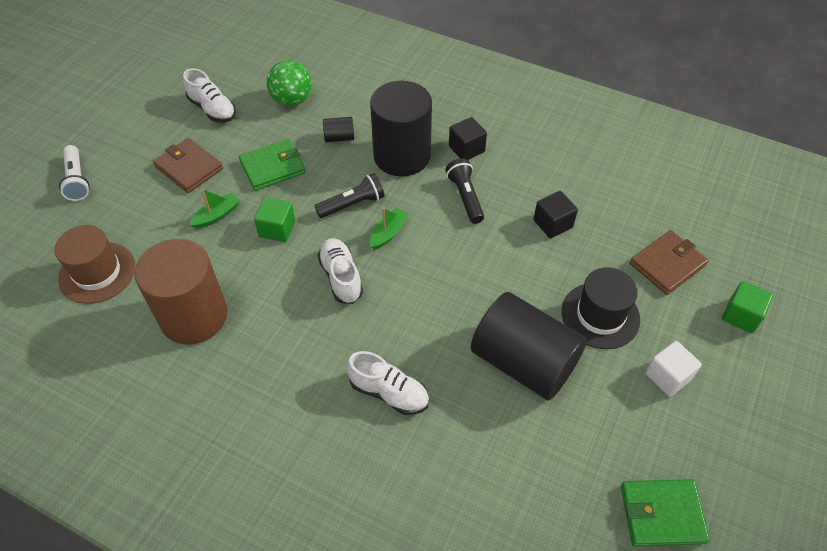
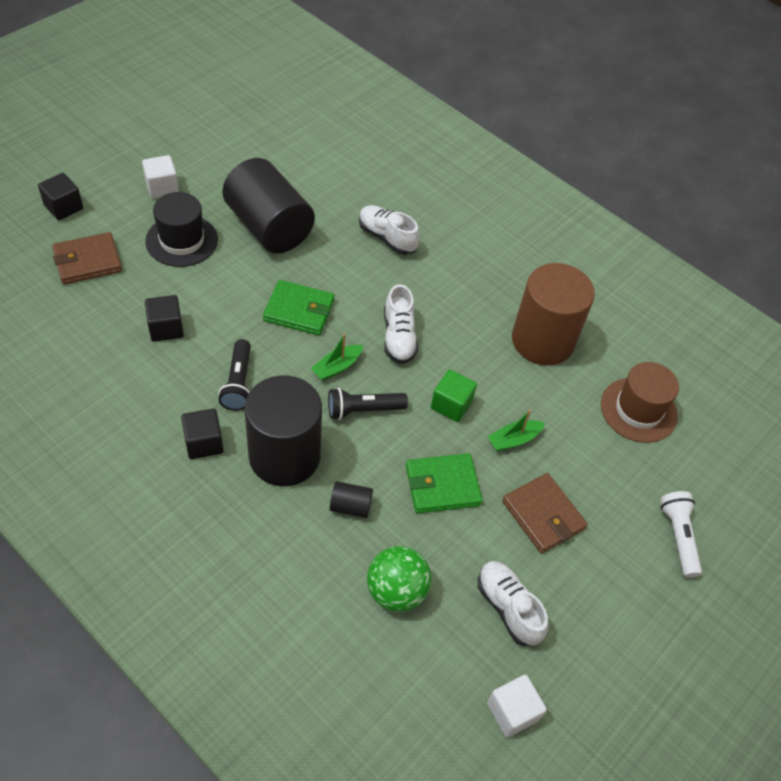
camera: 170 degrees left, 0 degrees up
green wallet [621,479,710,546] -> green wallet moved to [263,280,335,335]
green cube [722,281,773,333] -> black cube [38,173,83,220]
none -> white cube [487,675,547,738]

